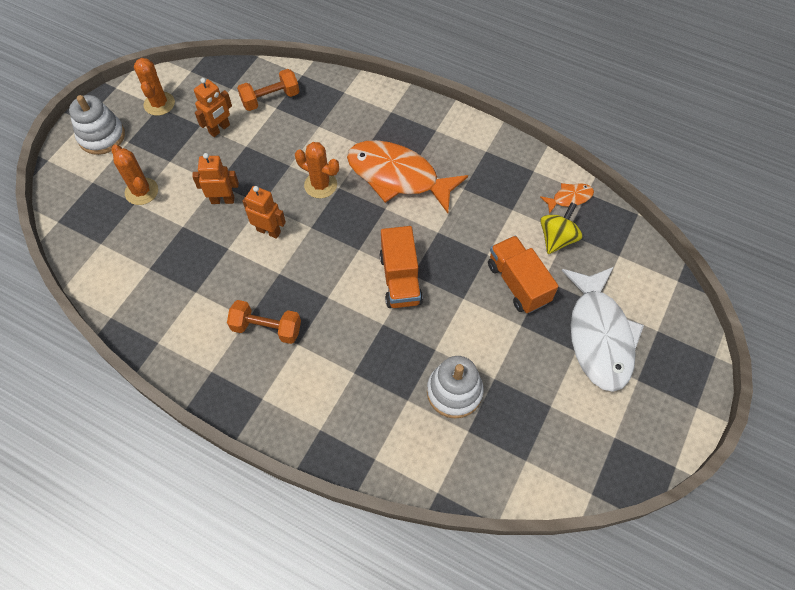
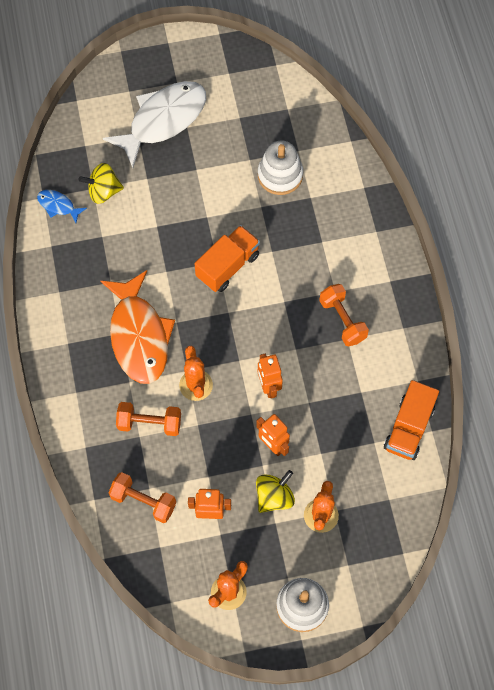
camera: 130 degrees left, 5 degrees up
orange truck [488,235,558,313] -> orange truck moved to [384,380,439,460]
orange fish [540,183,594,214] -> blue fish [37,190,87,223]
none -> orange dumbbell [116,402,181,436]
none -> yellow spinning top [256,470,295,513]

